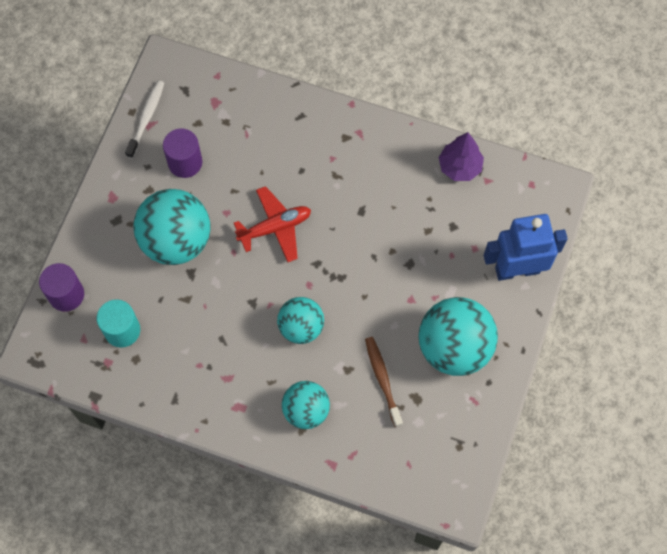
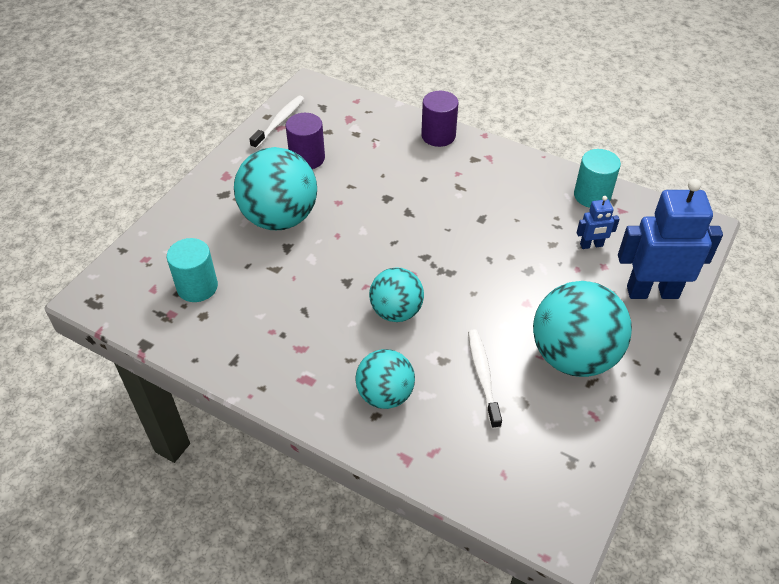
camera: 10 degrees right, 20 degrees down
purple cylinder [39,263,84,312] -> purple cylinder moved to [421,91,459,147]
red plane [234,186,311,262] -> none
brown toothbrush [365,337,403,427] -> white toothbrush [468,329,502,429]
purple tree [439,132,484,181] -> turquoise cylinder [574,149,621,208]
none -> blue robot [576,196,620,249]

